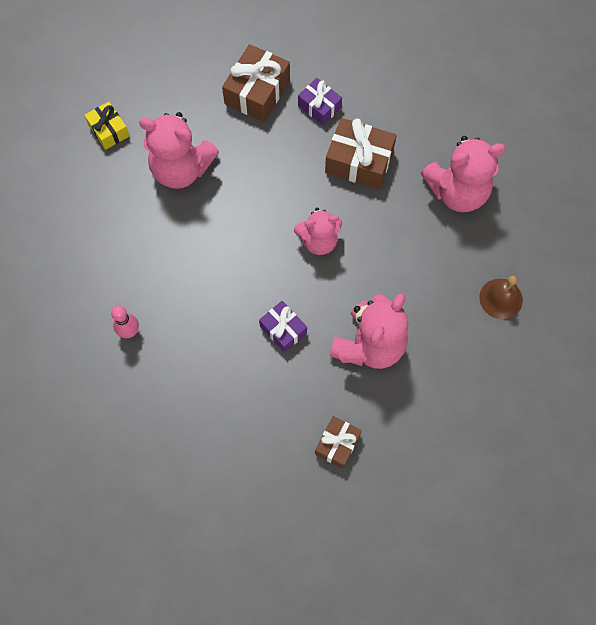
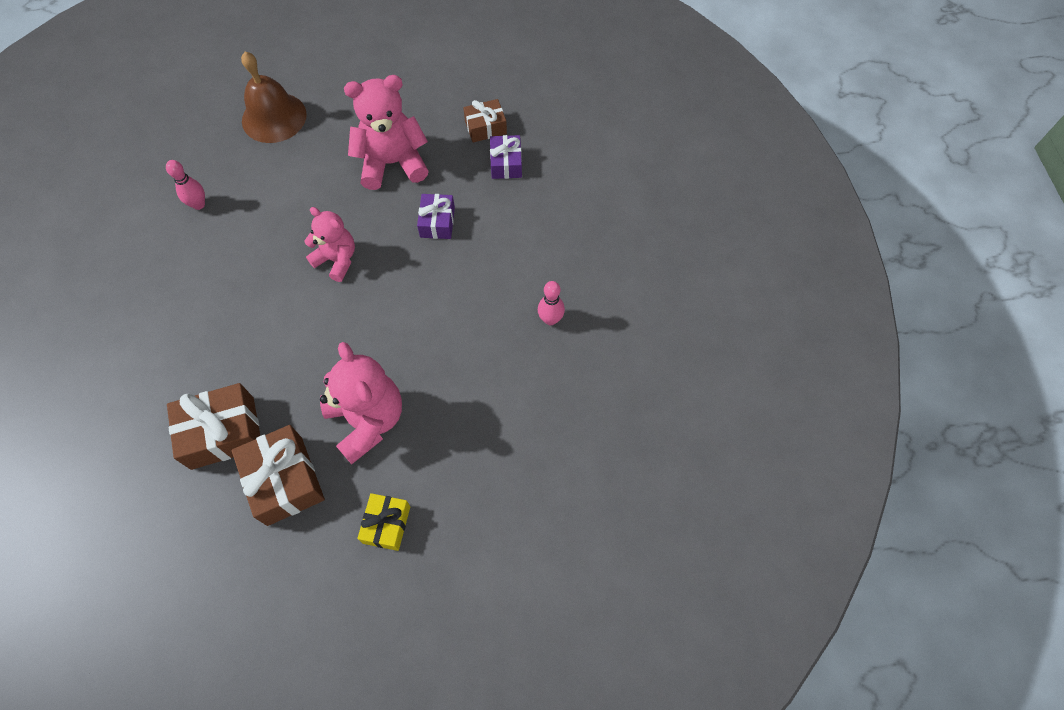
camera: 135 degrees left, 5 degrees down
purple gift [298,78,342,125] -> purple gift moved to [490,135,522,179]
brown gift [325,118,397,189] -> brown gift moved to [231,425,325,526]
pink teddy bear [421,136,506,212] -> pink bowling pin [166,160,205,210]
brown bell [479,276,523,319] -> brown bell [241,52,307,143], size x1.54

